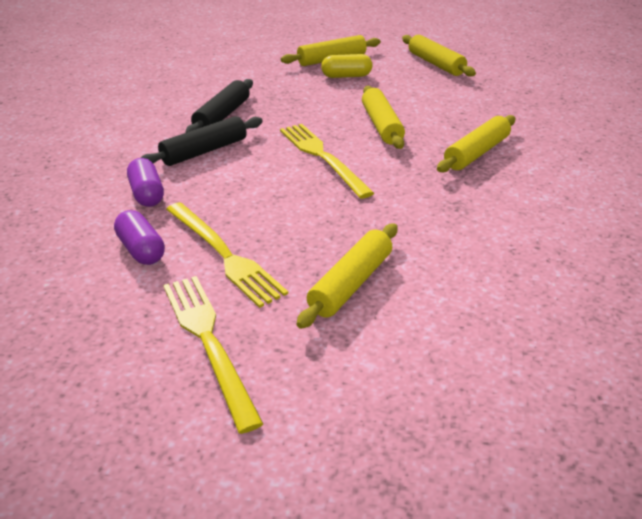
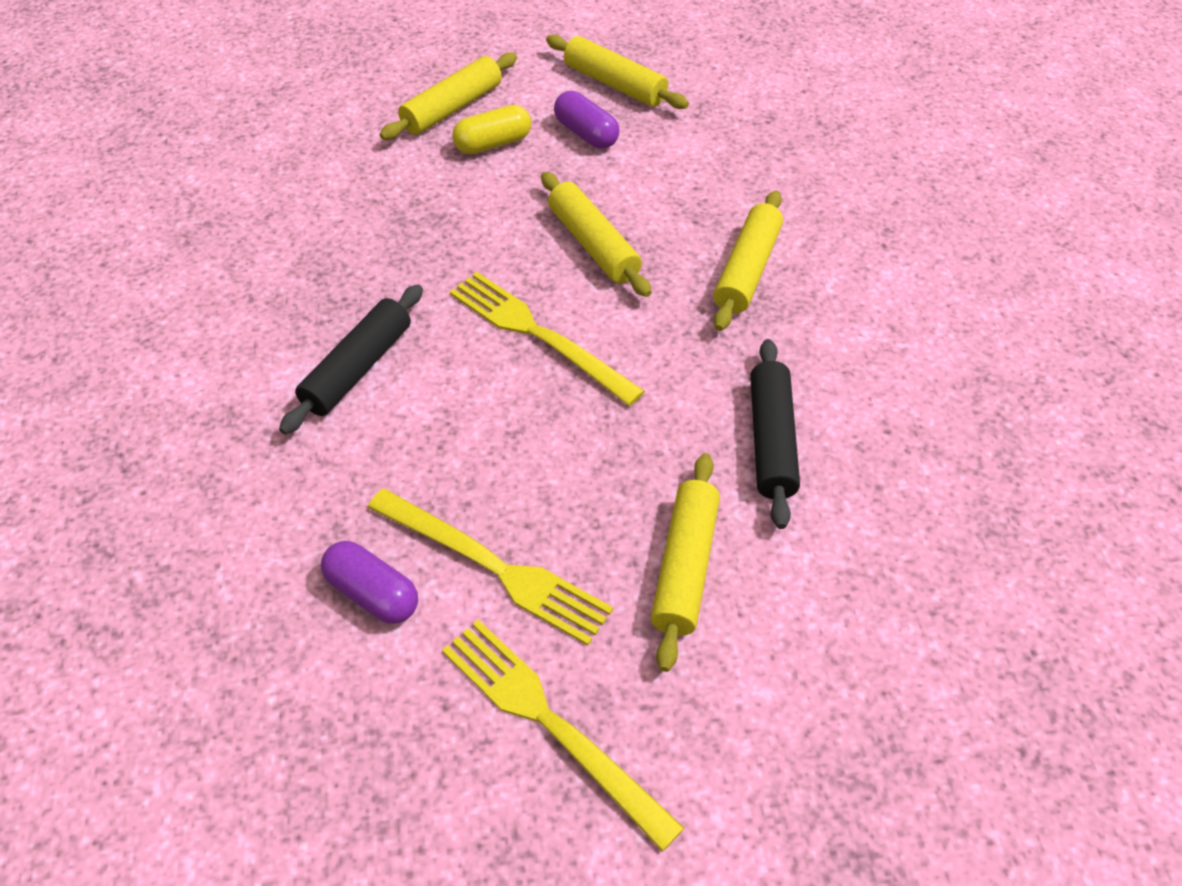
camera: 20 degrees left, 15 degrees up
purple capsule [127,158,164,207] -> purple capsule moved to [554,91,619,149]
black rolling pin [185,79,253,133] -> black rolling pin moved to [750,339,800,529]

